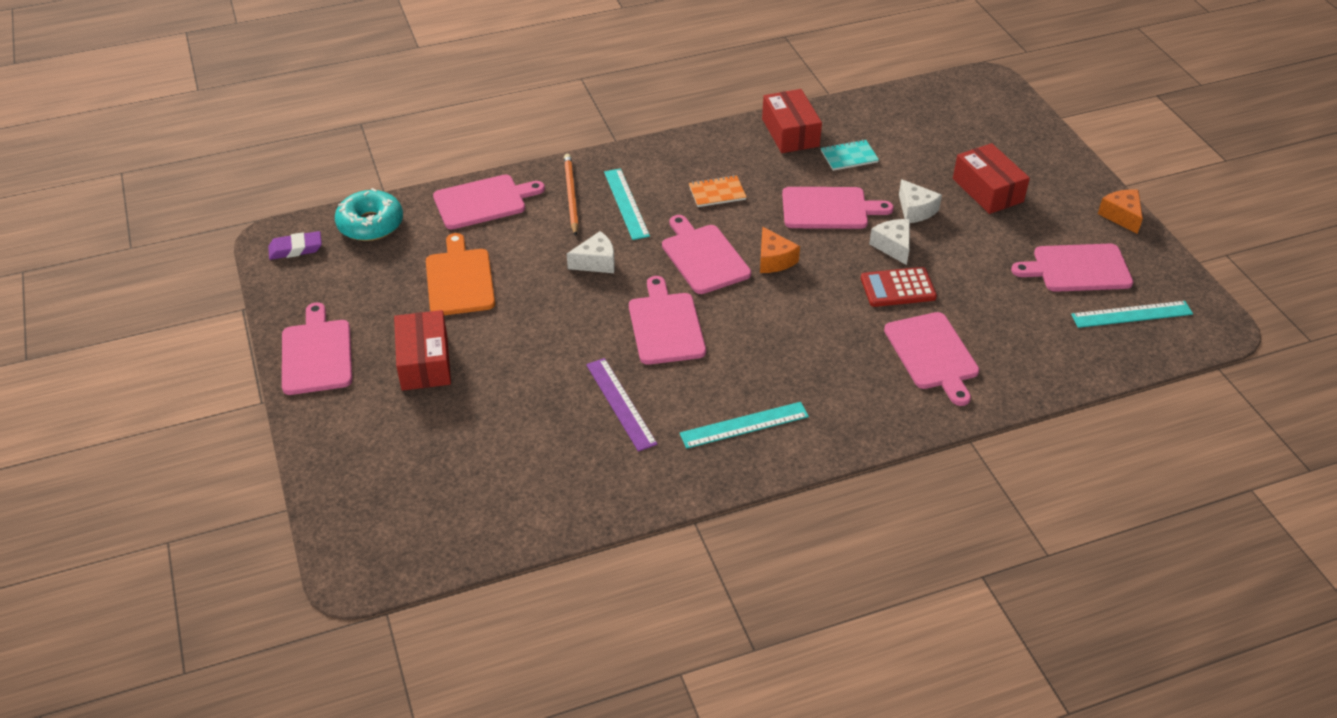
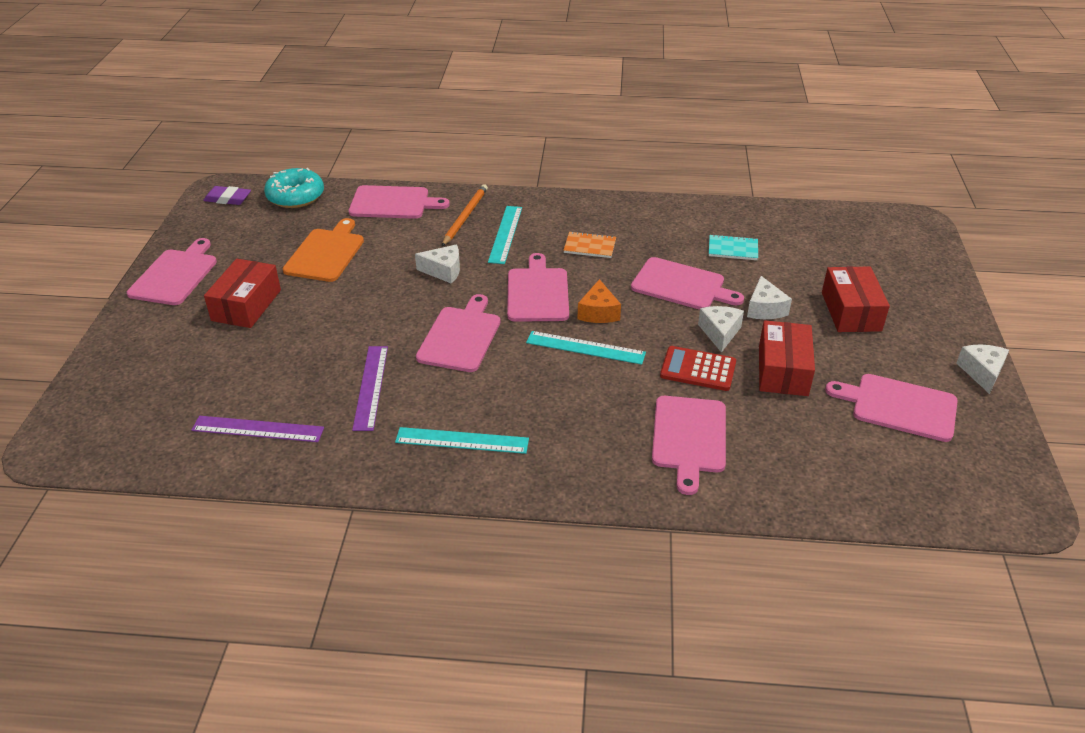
camera: 25 degrees right, 5 degrees down
red box [762,89,822,153] -> red box moved to [759,320,815,396]
turquoise ruler [1071,301,1193,328] -> turquoise ruler moved to [526,331,646,365]
orange cheese [1098,189,1143,234] -> white cheese [956,345,1009,394]
none -> purple ruler [191,416,324,442]

